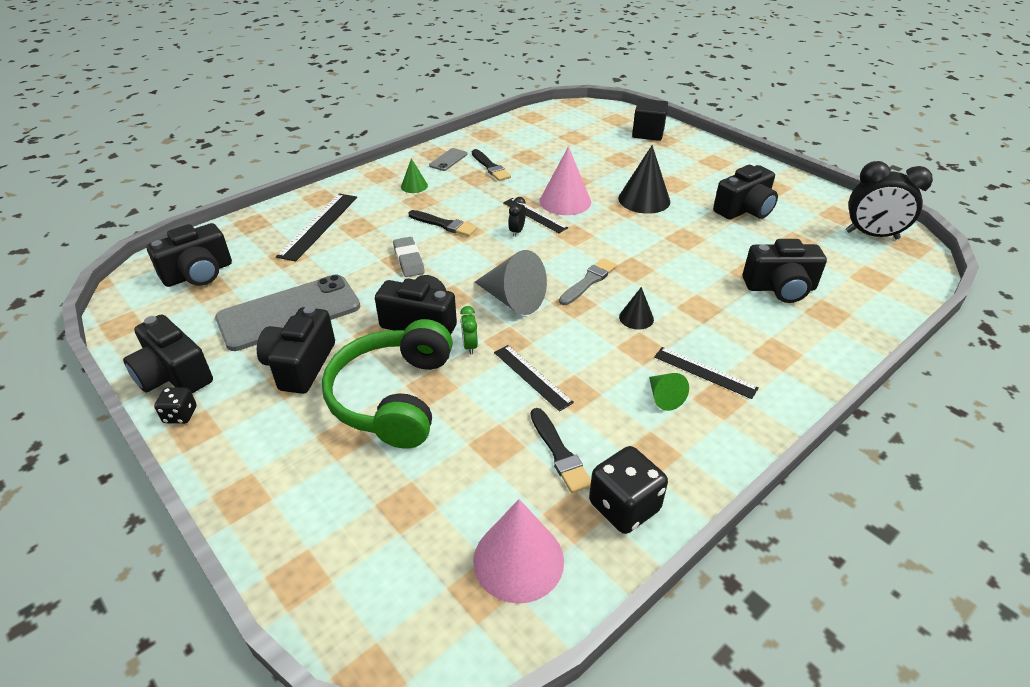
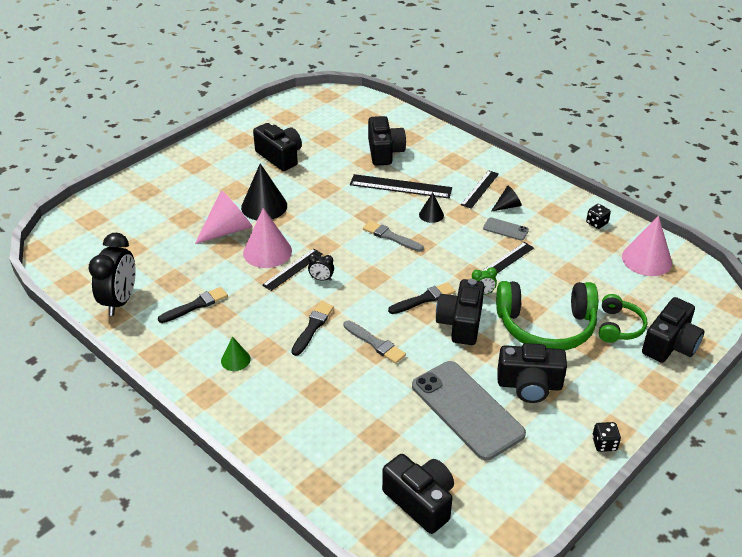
camera: 95 degrees left, 0 degrees up
black camera [123,314,213,393] -> black camera moved to [642,297,704,363]
black ruler [276,193,357,262] -> black ruler moved to [350,174,452,198]
grey eraser [393,237,425,277] -> grey brush [344,320,406,364]
grey phone [429,148,467,171] -> grey phone moved to [483,217,529,241]
grey cone [475,250,547,315] -> none
black brush [531,408,591,493] -> black brush moved to [388,282,455,314]
black dice [589,446,668,534] -> black dice [586,204,611,229], size x0.56
black cube [632,99,668,141] -> none
green cone [649,373,689,411] -> black cone [491,185,522,211]
black clock [846,161,933,240] -> black clock moved to [89,233,136,316]
none -> pink cone [195,190,253,244]
none -> green headphones [599,294,648,343]

